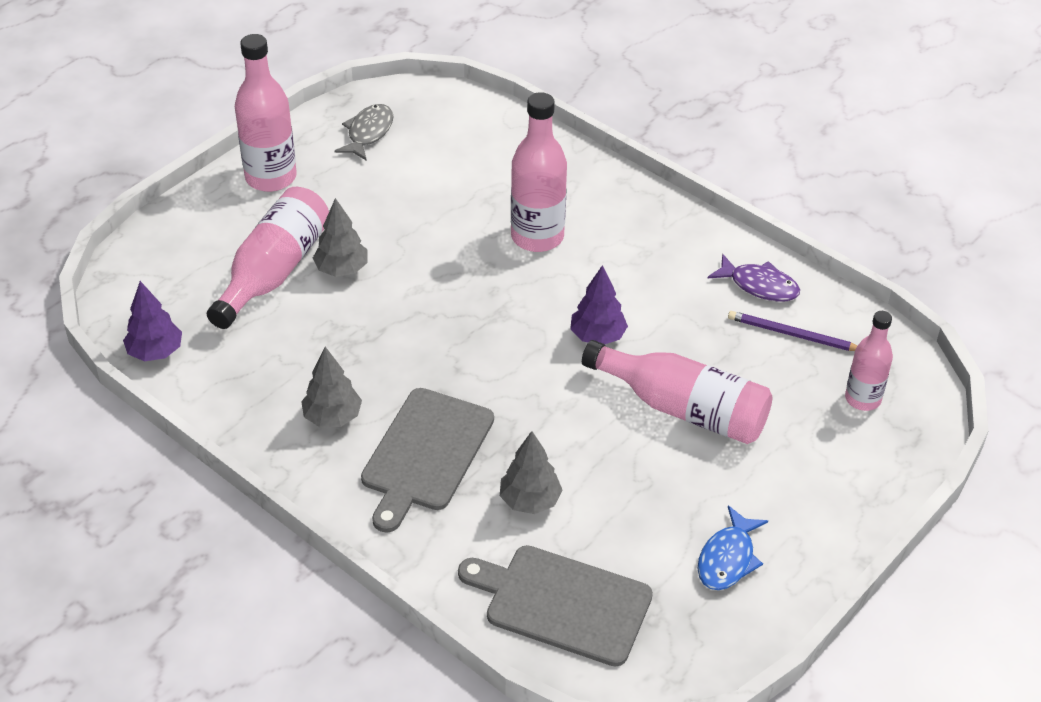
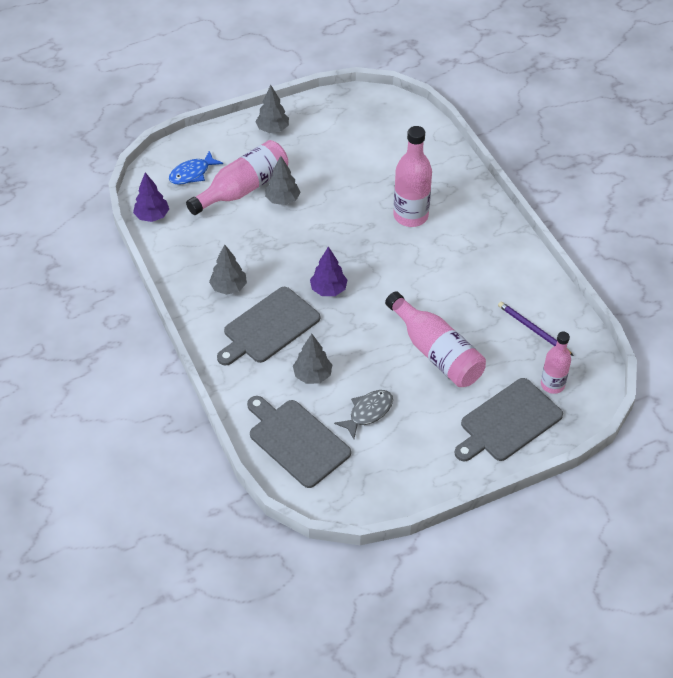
camera: 25 degrees right, 5 degrees up
pink bottle [235,34,297,192] -> grey tree [255,85,289,133]
grey fish [334,104,394,161] -> grey fish moved to [334,390,393,439]
purple tree [570,265,628,344] -> purple tree moved to [310,246,347,296]
blue fish [698,506,768,590] -> blue fish moved to [169,151,223,185]
purple fish [708,254,800,302] -> none
none -> grey cutting board [454,378,563,461]

